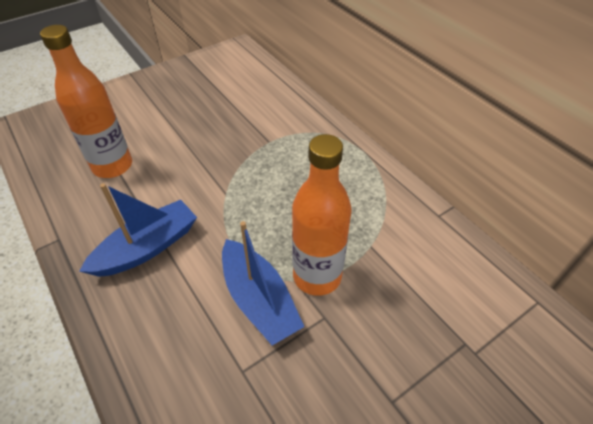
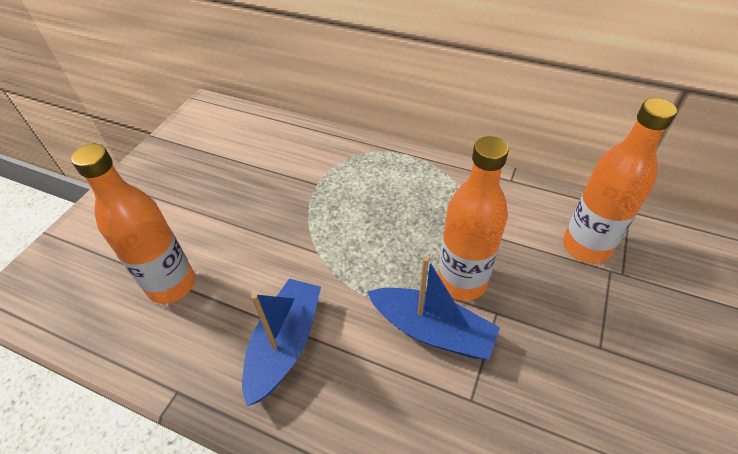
camera: 30 degrees left, 0 degrees up
none -> orange bottle [563,98,677,264]

